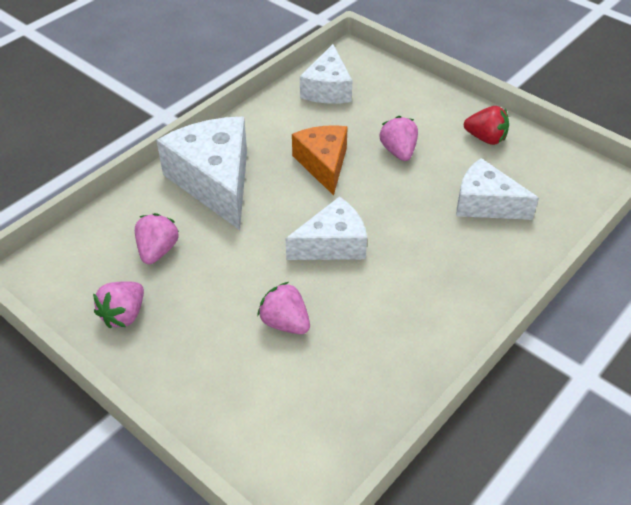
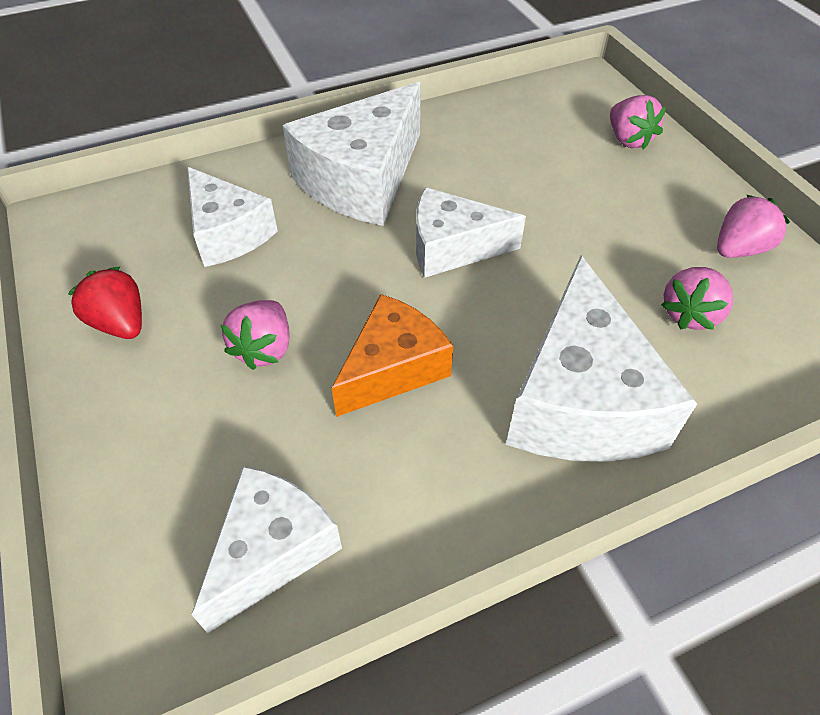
camera: 155 degrees left, 5 degrees up
pink strawberry [257,282,310,334] -> pink strawberry moved to [610,95,666,149]
orange cheese [292,125,348,196] -> orange cheese turned 150 degrees counterclockwise [331,294,453,417]
none -> white cheese [282,82,421,226]

